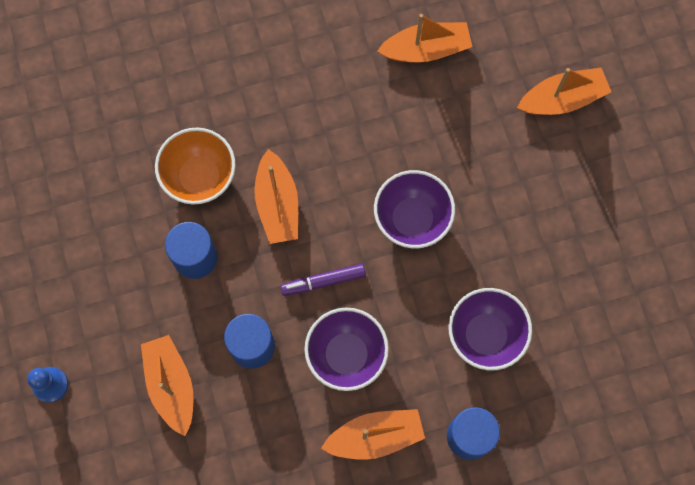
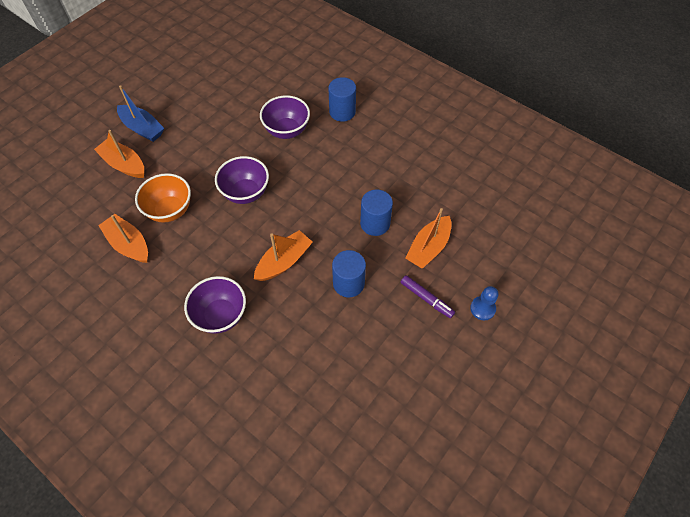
camera: 125 degrees left, 15 degrees down
orange bowl [155,128,236,205] -> orange bowl moved to [135,173,191,223]
purple marker [280,264,366,296] -> purple marker moved to [401,275,455,318]
purple bowl [304,308,389,391] -> purple bowl moved to [184,276,246,334]
orange boat [321,409,425,460] -> none
none -> blue boat [117,85,164,142]

